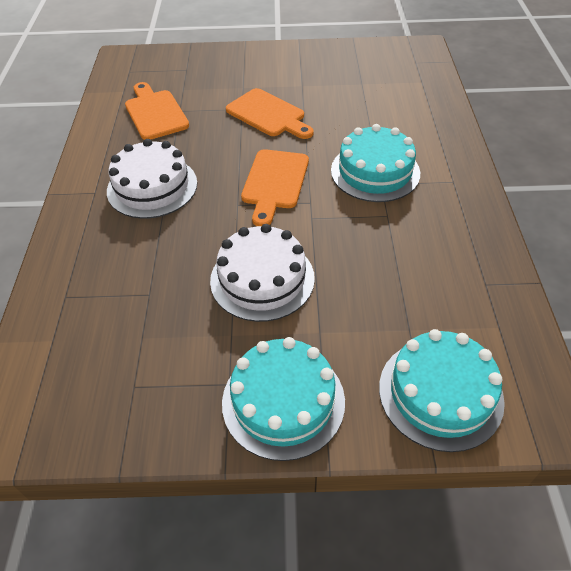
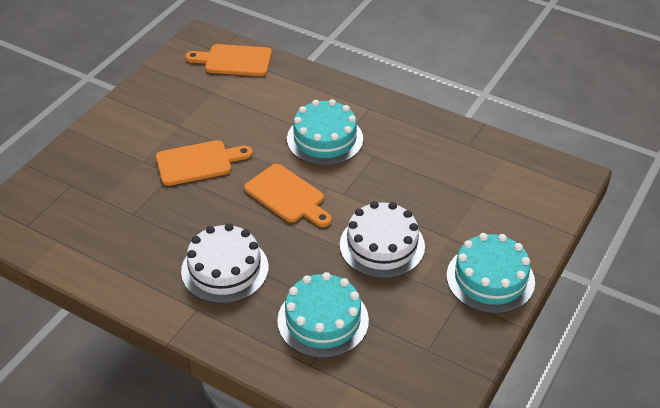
camera: 60 degrees left, 5 degrees down
orange cutting board [125,82,189,140] -> orange cutting board moved to [185,44,272,76]
turquoise cake [379,329,505,452] -> turquoise cake moved to [277,272,369,358]

